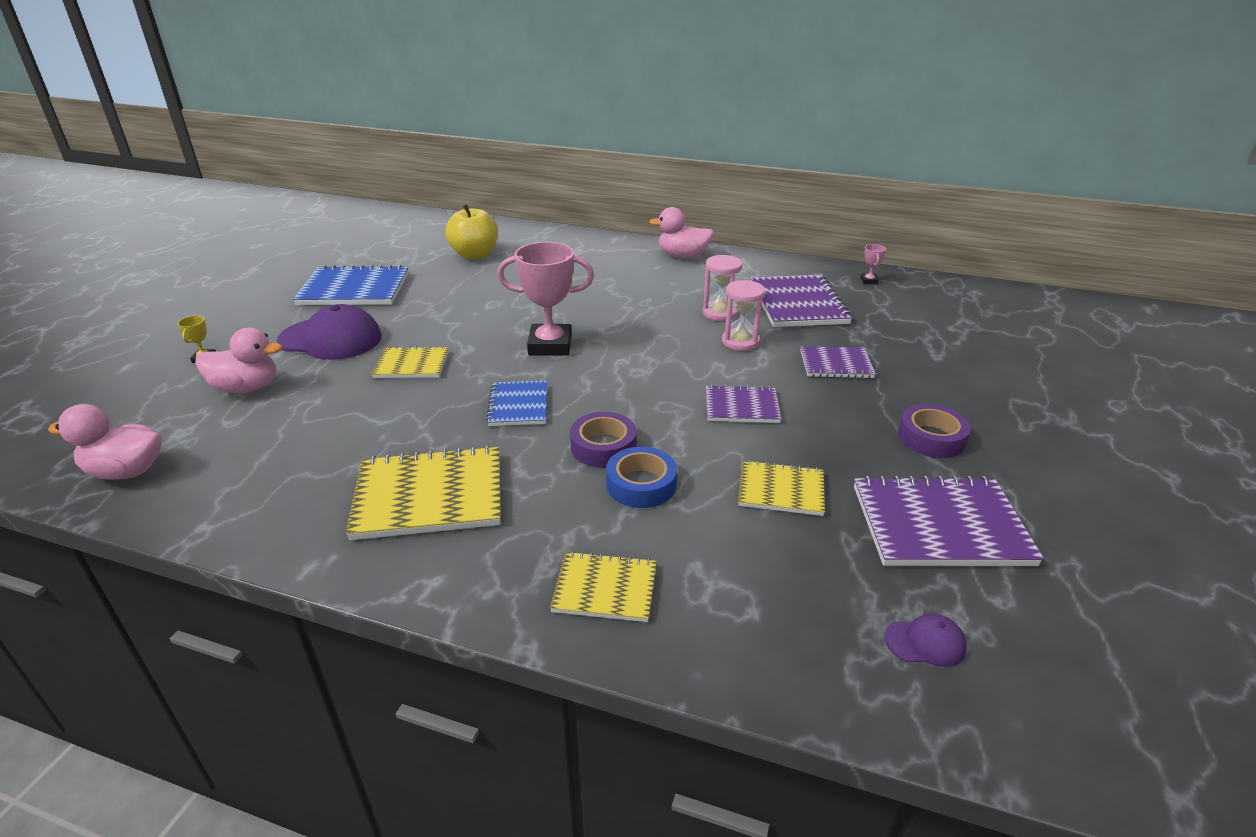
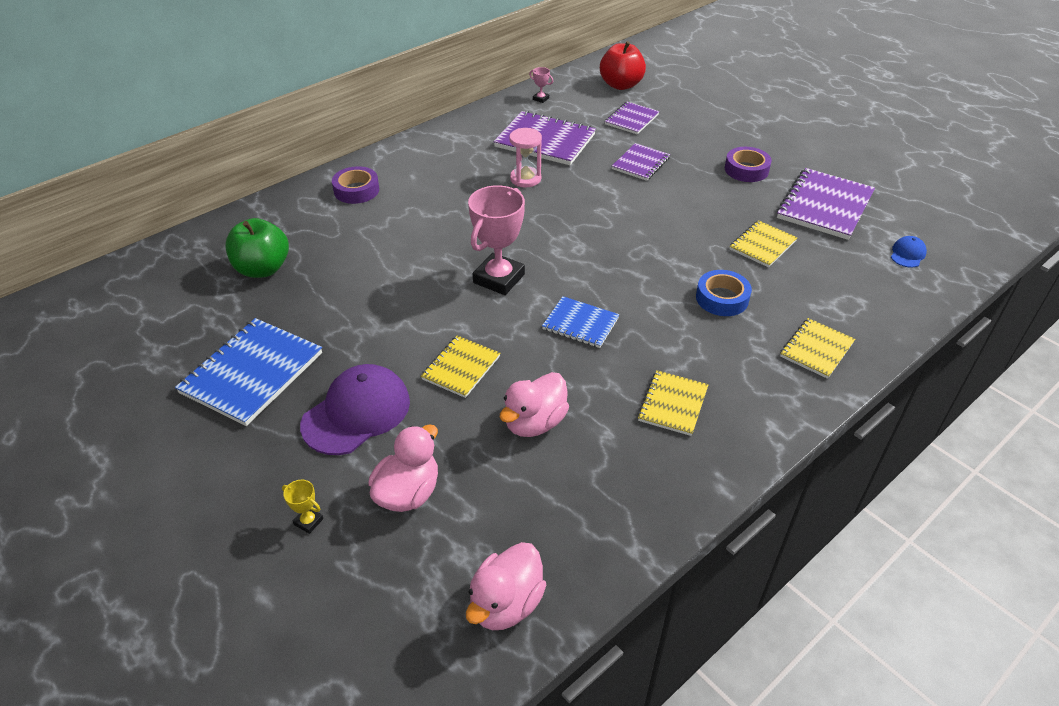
camera: 60 degrees left, 10 degrees up
yellow notebook [346,446,501,540] -> yellow notebook [638,370,709,436], size x0.59
yellow apple [445,204,498,260] -> green apple [225,218,289,278]
purple tape [570,412,637,467] -> purple tape moved to [332,166,379,204]
pink duck [649,207,714,258] -> pink duck moved to [500,372,569,437]
purple notebook [706,385,781,423] -> purple notebook moved to [605,102,659,134]
pink hourglass [722,280,766,351] -> none
purple cap [884,614,967,667] -> blue cap [891,236,927,268]
none -> red apple [600,41,646,90]

